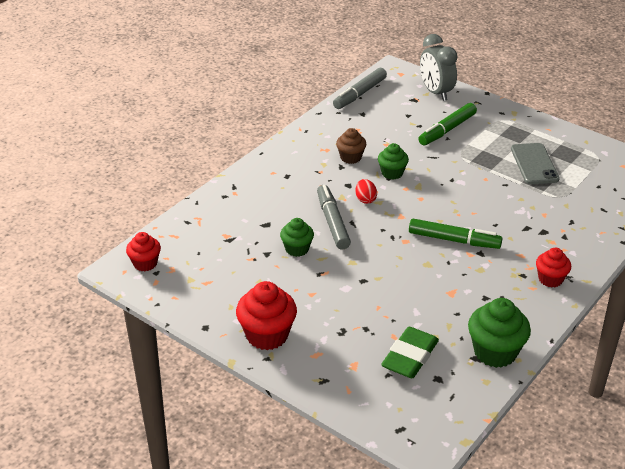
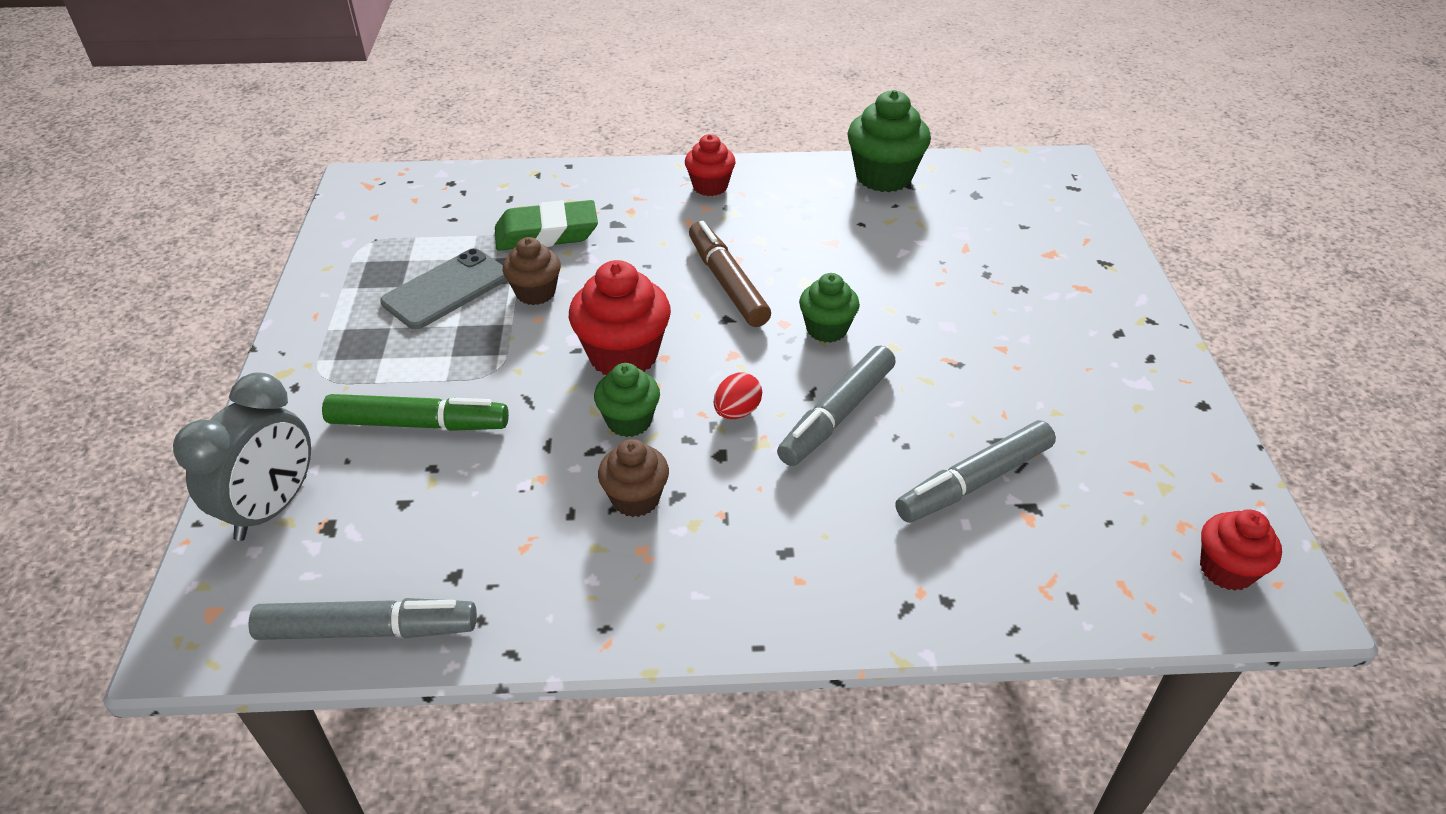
camera: 130 degrees left, 5 degrees up
red cupcake [236,281,297,350] -> red cupcake moved to [569,260,671,375]
green cupcake [280,218,314,257] -> green cupcake moved to [799,273,860,343]
green eraser [381,327,439,378] -> green eraser moved to [495,200,598,251]
green marker [409,219,503,249] -> brown marker [689,221,771,327]
none -> brown cupcake [503,237,561,305]
none -> grey marker [895,420,1056,523]

